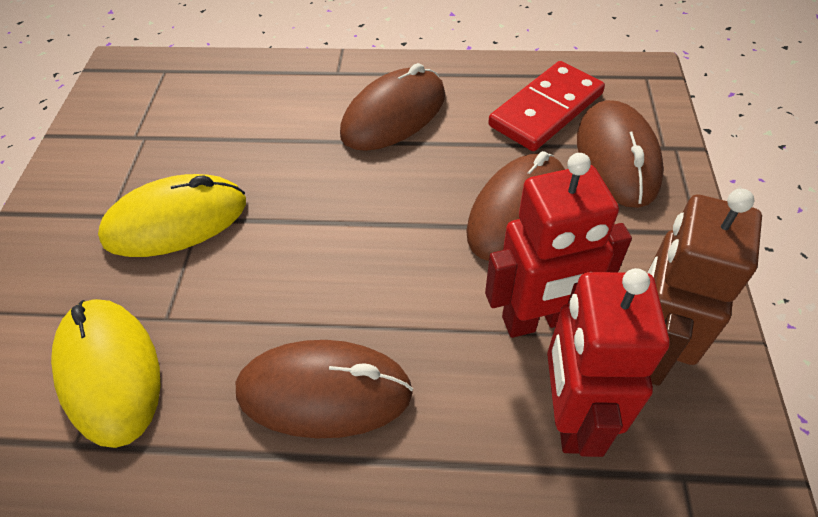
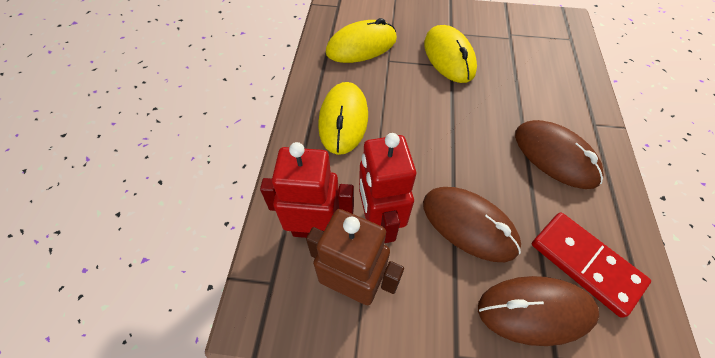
camera: 90 degrees right, 5 degrees up
brown mouse [236,340,413,438] -> yellow mouse [318,82,368,155]

